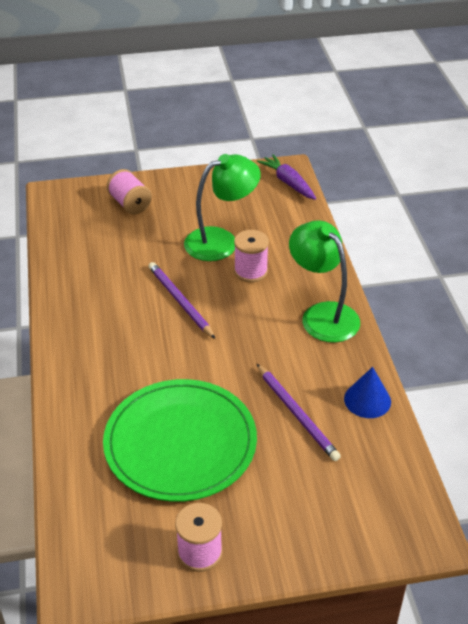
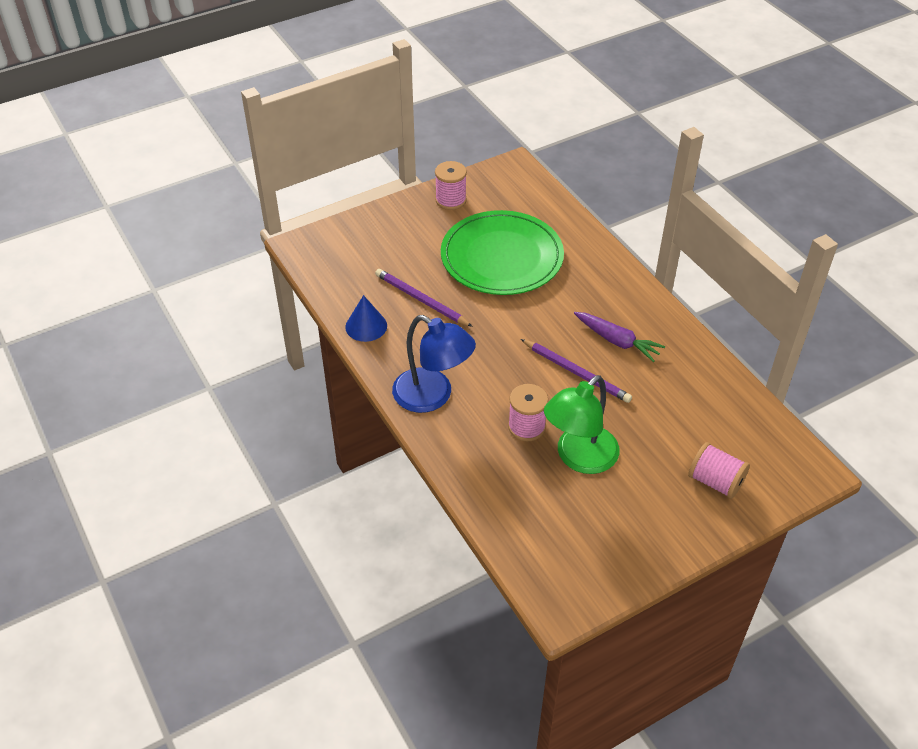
camera: 160 degrees right, 5 degrees up
purple carrot [257,154,316,200] -> purple carrot moved to [574,312,665,362]
green lamp [289,220,360,343] -> blue lamp [392,315,476,413]

